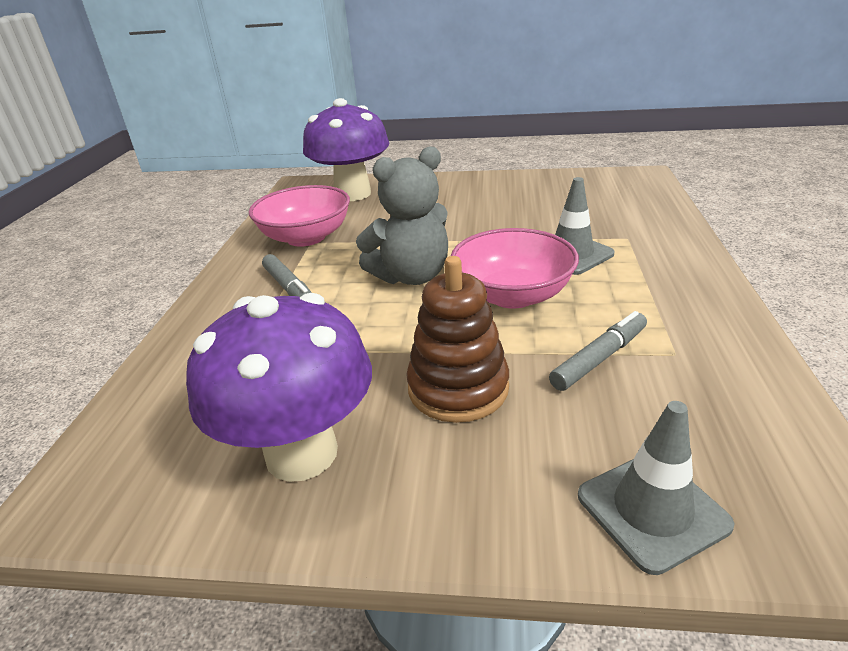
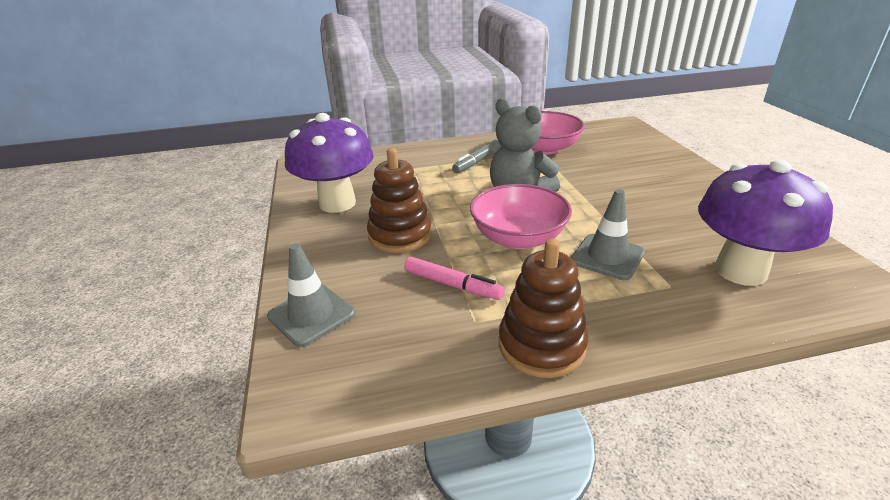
camera: 70 degrees right, 0 degrees up
purple mushroom [303,98,389,201] -> purple mushroom moved to [698,160,833,286]
grey marker [549,311,647,391] -> pink marker [404,257,504,300]
none -> brown stacking toy [499,238,588,378]

